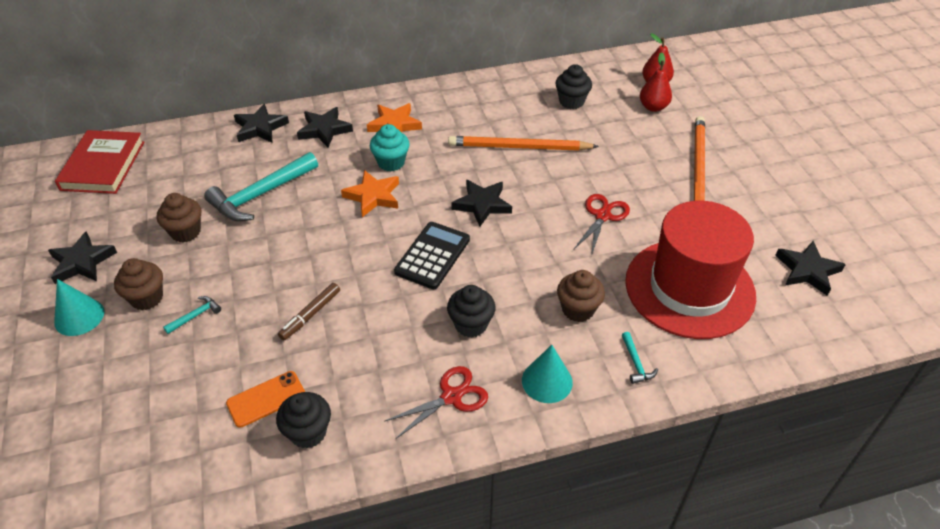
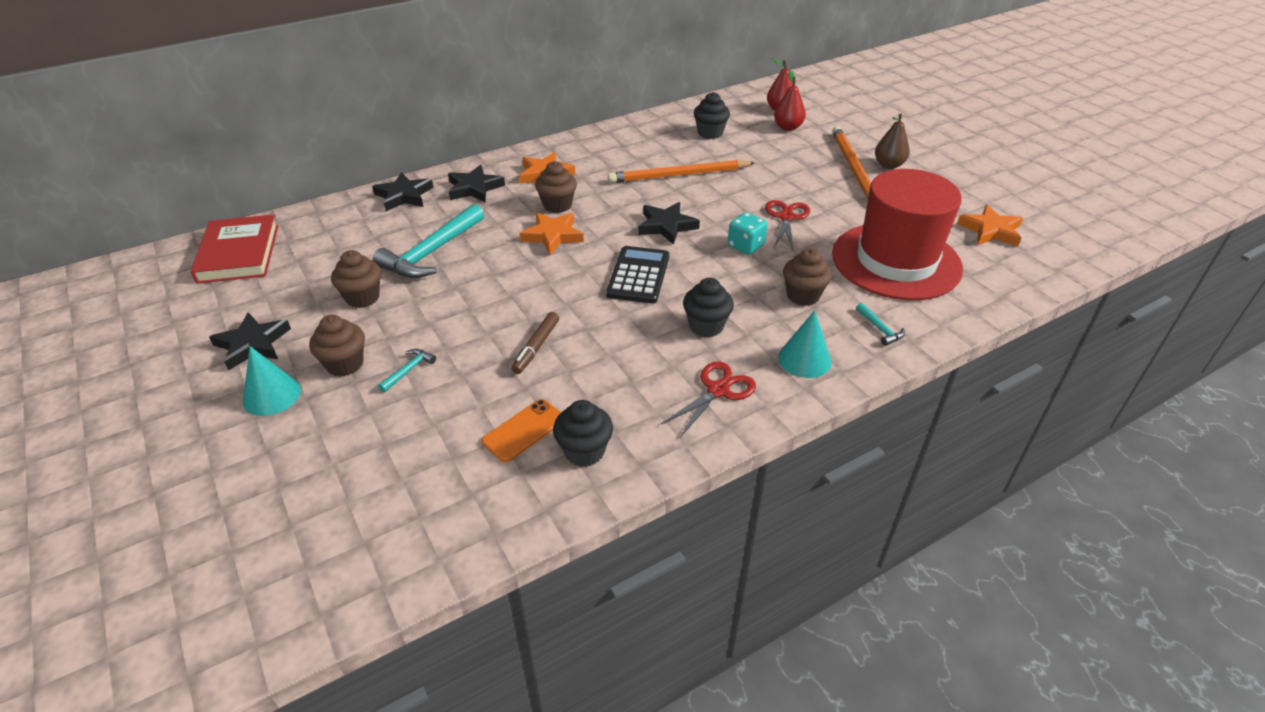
camera: 15 degrees left, 5 degrees down
turquoise cupcake [370,124,410,172] -> brown cupcake [535,161,577,213]
black star [775,241,846,296] -> orange star [957,205,1023,247]
none -> turquoise dice [728,212,767,255]
none -> brown pear [875,113,910,169]

